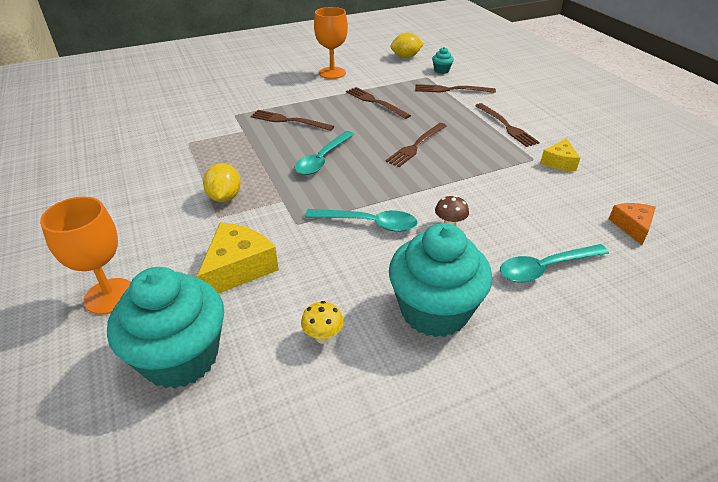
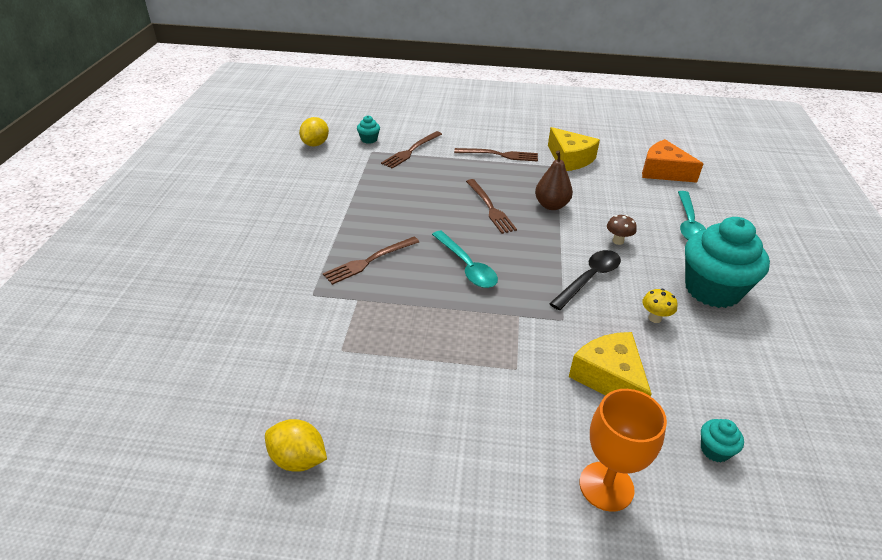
camera: 60 degrees left, 0 degrees up
turquoise cupcake [107,267,224,389] -> turquoise cupcake [701,419,744,462], size x0.40
yellow lemon [203,163,241,202] -> yellow lemon moved to [265,419,327,472]
yellow mushroom [301,301,344,344] -> yellow mushroom moved to [642,289,677,323]
turquoise spoon [305,209,417,232] -> black spoon [549,250,621,310]
orange goblet [314,7,348,79] -> none
brown fork [346,87,411,119] -> none
yellow cheese [540,138,580,171] -> yellow cheese [548,127,600,171], size x1.60
orange cheese [609,203,656,245] -> orange cheese [642,139,703,183], size x1.60
none -> brown pear [535,150,573,210]

